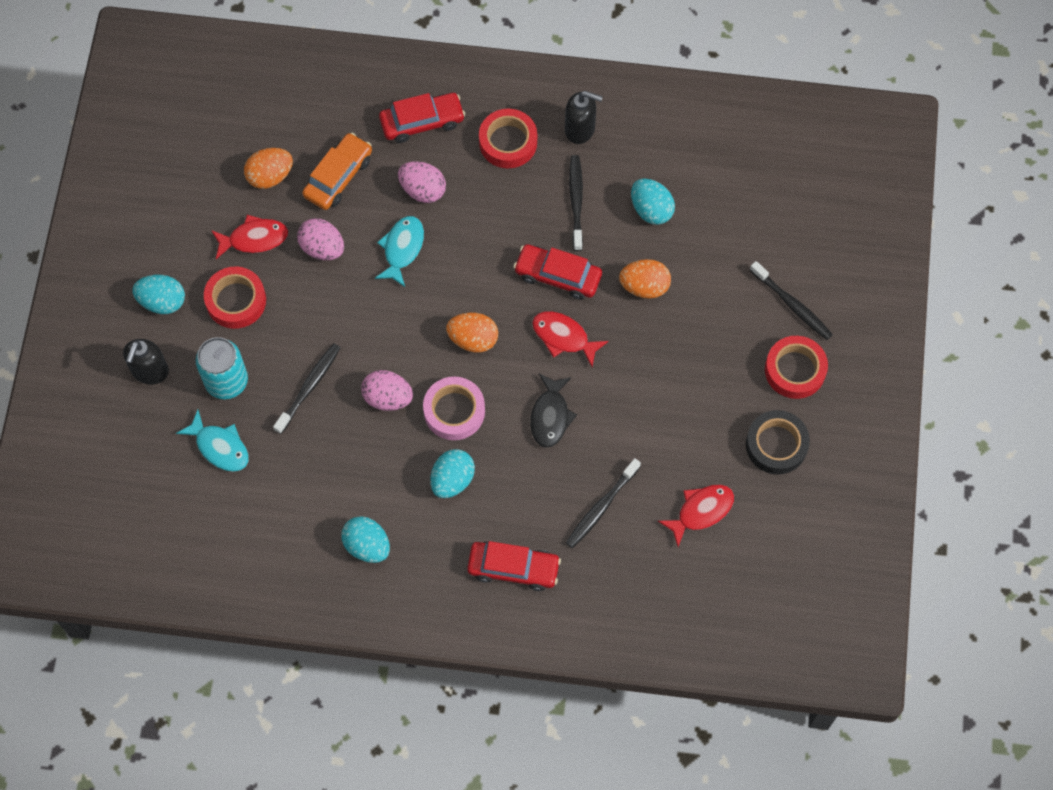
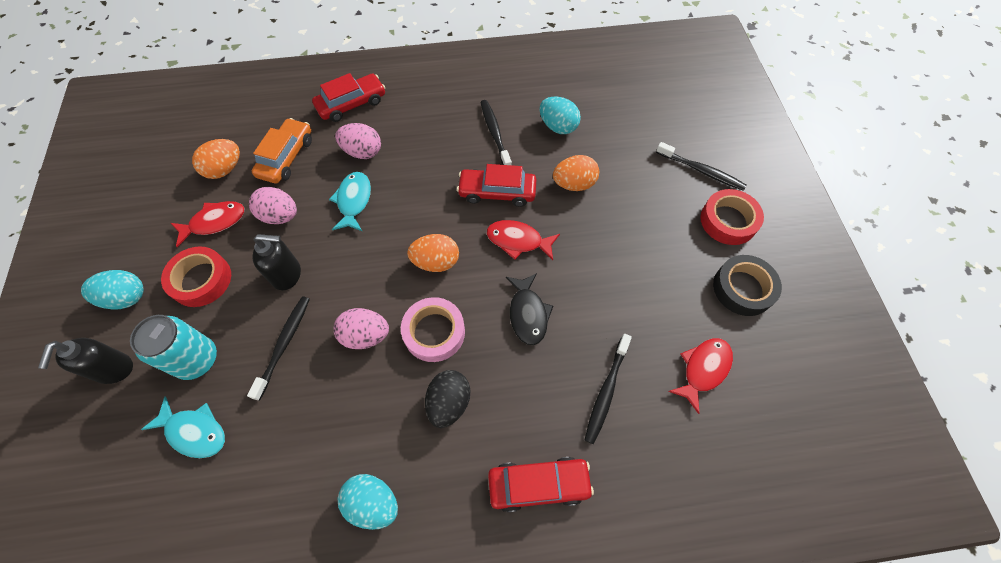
camera: 15 degrees left, 5 degrees down
turquoise egg [430,449,475,498] -> black egg [425,370,470,428]
red tape [479,109,537,168] -> none
black soap dispenser [565,91,603,144] -> black soap dispenser moved to [252,234,301,290]

